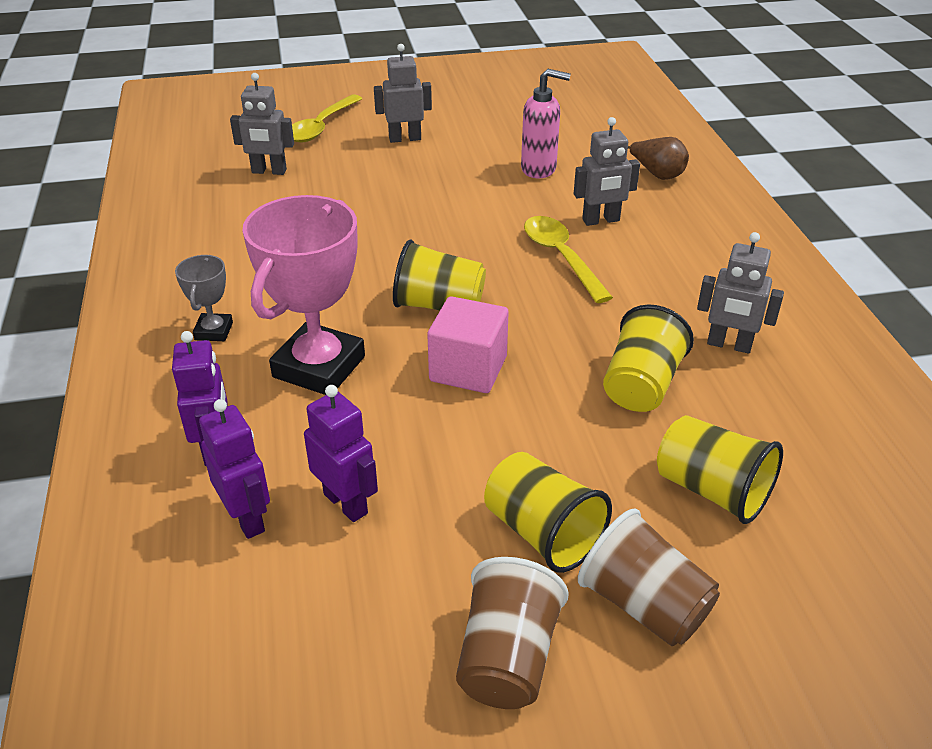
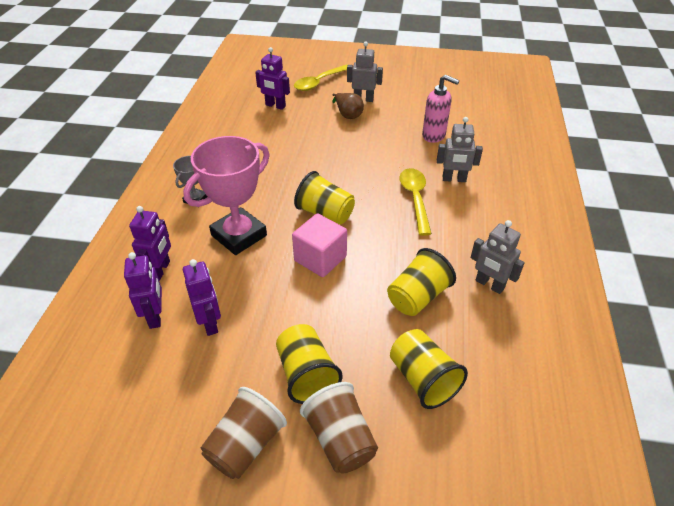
camera: 20 degrees right, 5 degrees up
grey robot [230,73,294,175] -> purple robot [255,47,290,110]
brown pear [628,137,689,180] -> brown pear moved to [332,93,364,119]

